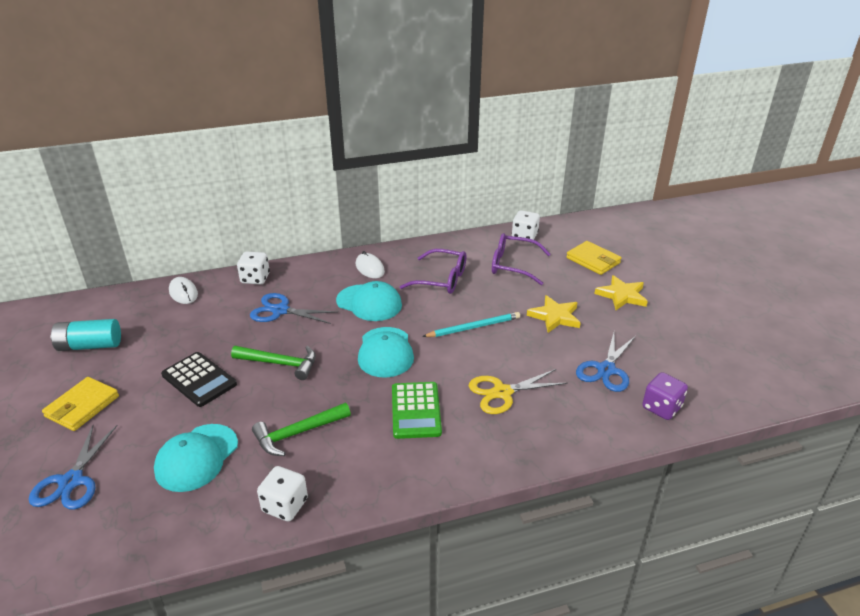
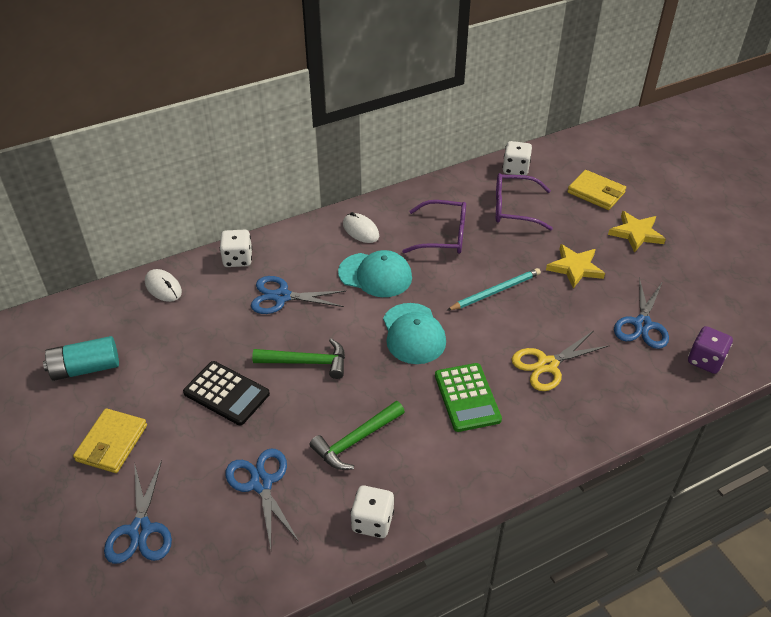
camera: 10 degrees left, 10 degrees up
turquoise cap [154,424,238,492] -> blue scissors [225,449,299,549]

